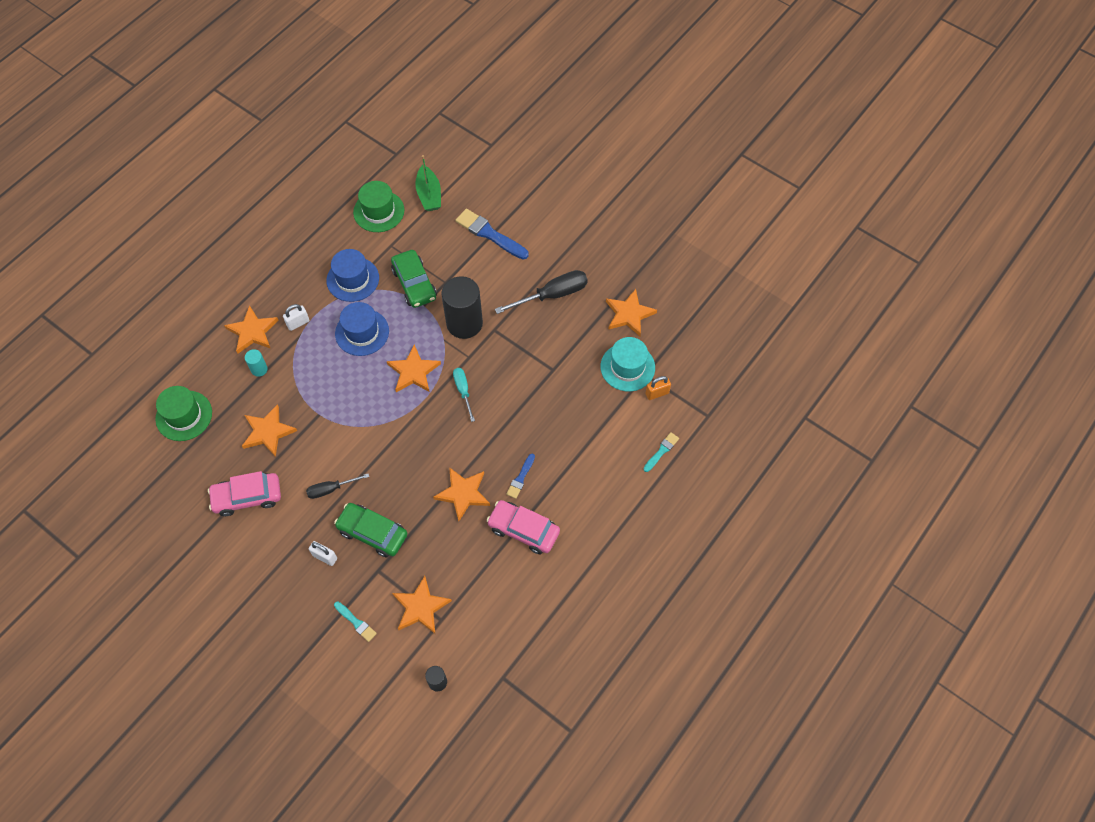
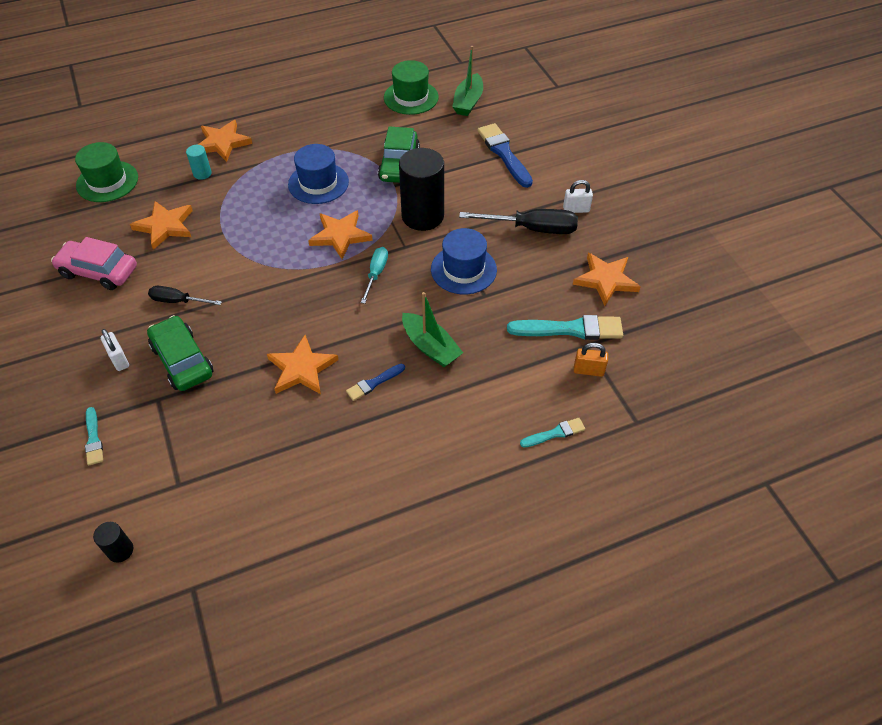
camera: 30 degrees right, 10 degrees down
white padlock [283,304,309,331] -> white padlock moved to [563,180,593,213]
blue hat [326,249,379,302] -> blue hat moved to [431,228,497,294]
orange star [392,576,452,634] -> none
pink car [487,500,560,554] -> none
turquoise hat [601,337,655,391] -> turquoise brush [507,315,623,340]
none -> green boat [402,292,463,367]

